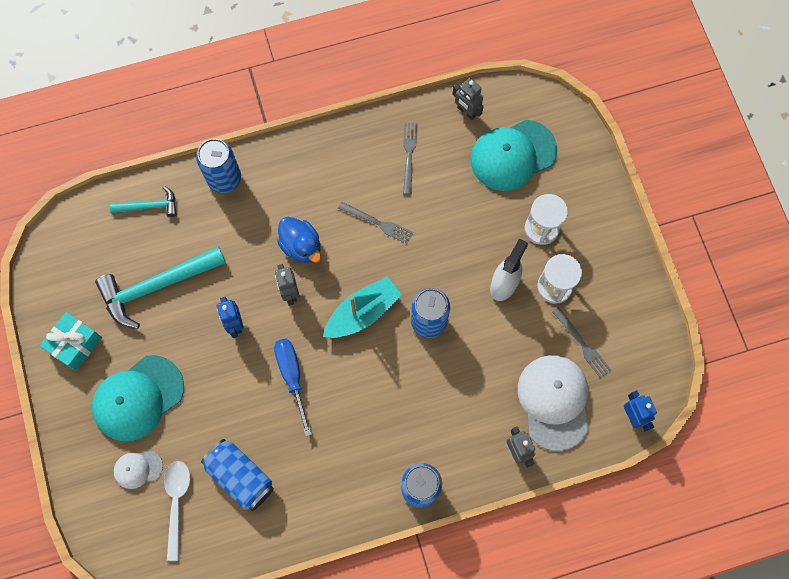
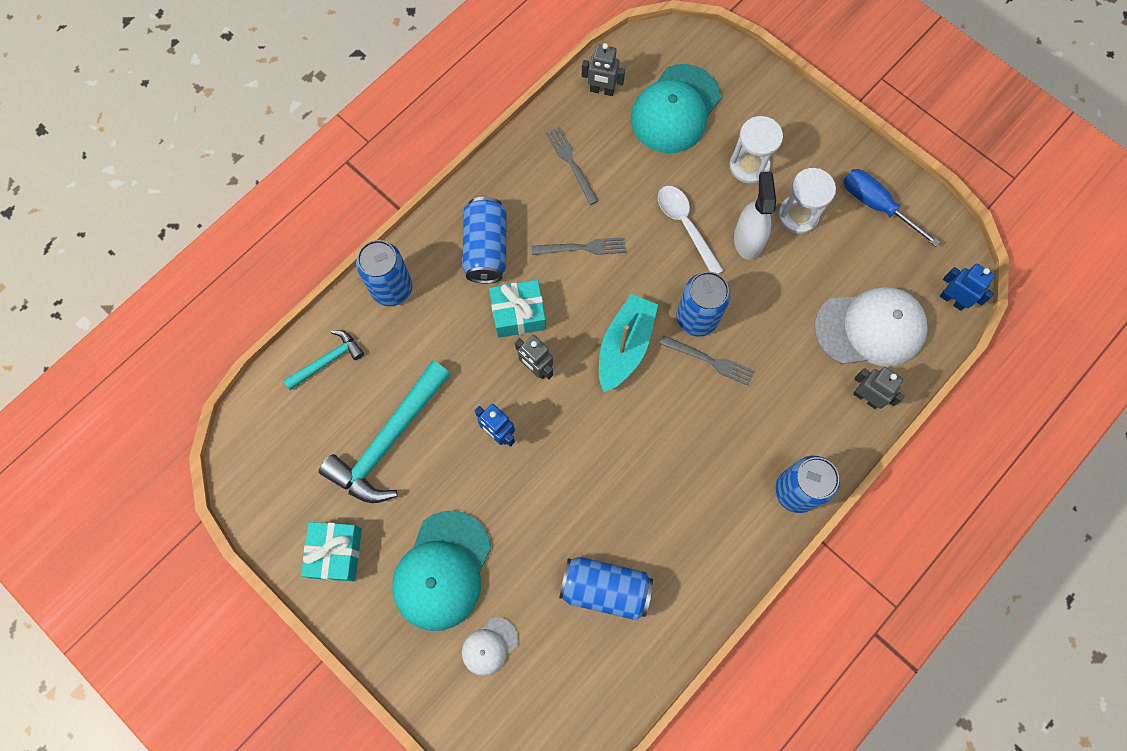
camera: 30 degrees left, 0 degrees up
white spoon [164,461,190,561] -> white spoon moved to [658,186,724,274]
blue screwdriver [274,339,312,436] -> blue screwdriver moved to [843,169,940,247]
blue duck [277,217,321,263] -> turquoise gift [489,280,546,338]
white cap [518,355,589,451] -> white cap turned 120 degrees clockwise [814,287,928,367]
grey fork [552,307,611,379] -> grey fork moved to [660,335,754,386]
none -> blue can [462,197,507,284]

